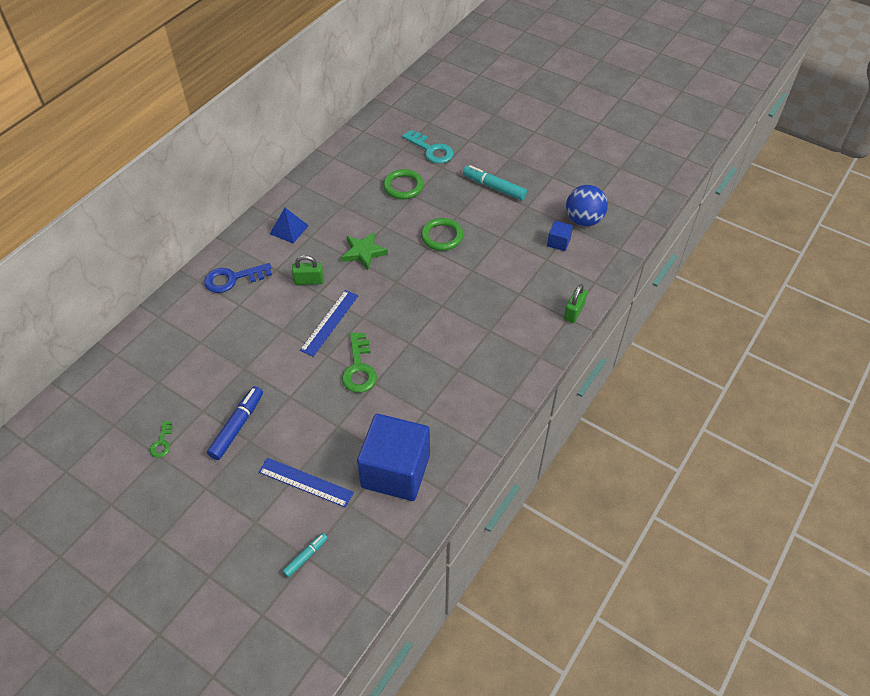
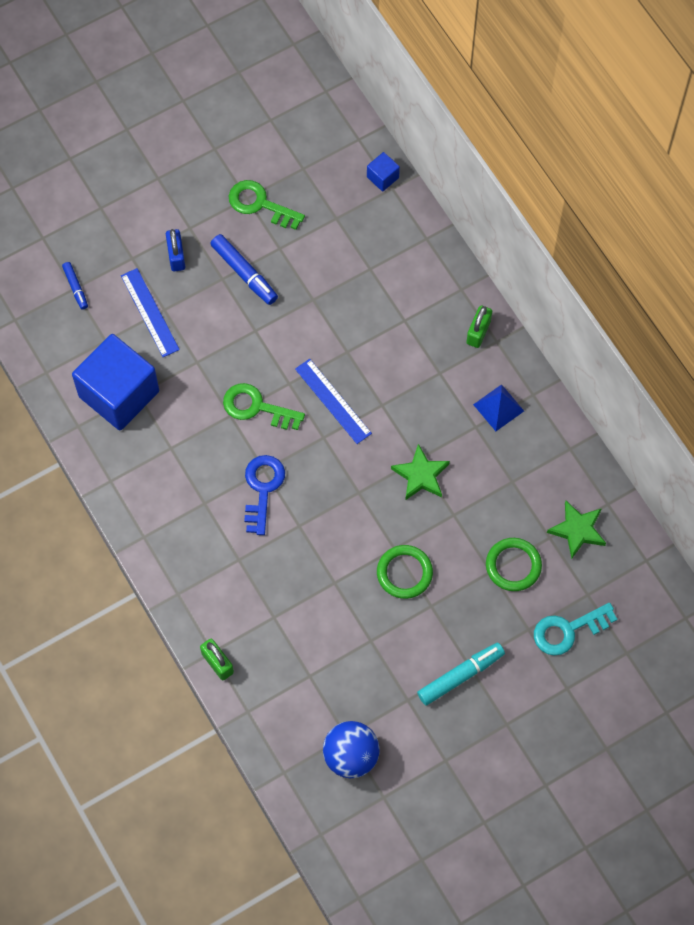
camera: 115 degrees right, 15 degrees up
green key [150,421,173,458] -> green key [229,180,305,230], size x1.85
blue key [204,263,272,293] -> blue key moved to [244,455,285,535]
blue ruler [259,458,354,508] -> blue ruler turned 75 degrees counterclockwise [121,268,180,357]
turquoise marker [282,533,328,577] -> blue marker [62,262,88,310]
green padlock [292,255,324,285] -> green padlock moved to [466,305,492,348]
blue cube [547,221,573,251] -> blue cube moved to [367,152,400,191]
none -> blue padlock [166,229,185,272]
none -> green star [547,501,606,559]

